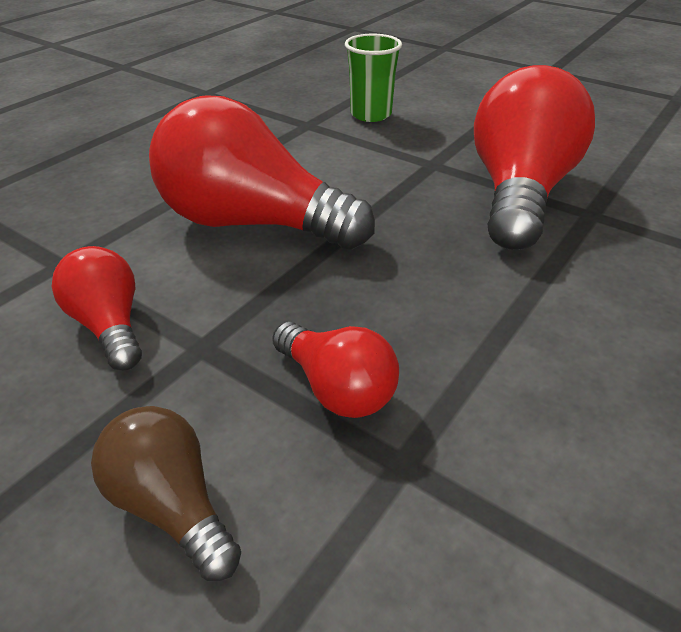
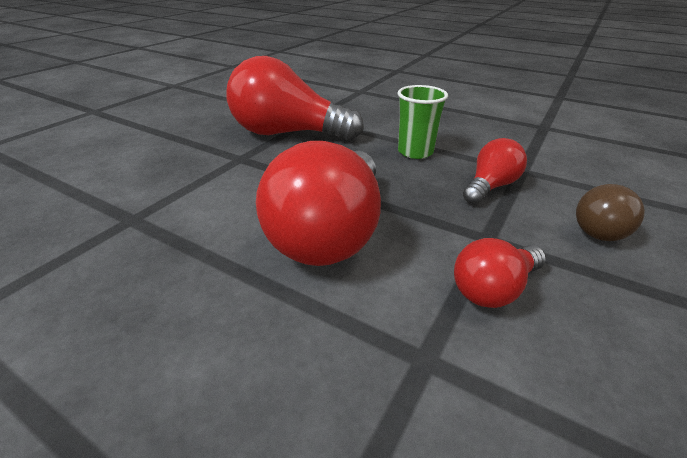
camera: 95 degrees left, 5 degrees down
green cup [345,34,402,122] -> green cup moved to [398,85,448,159]

